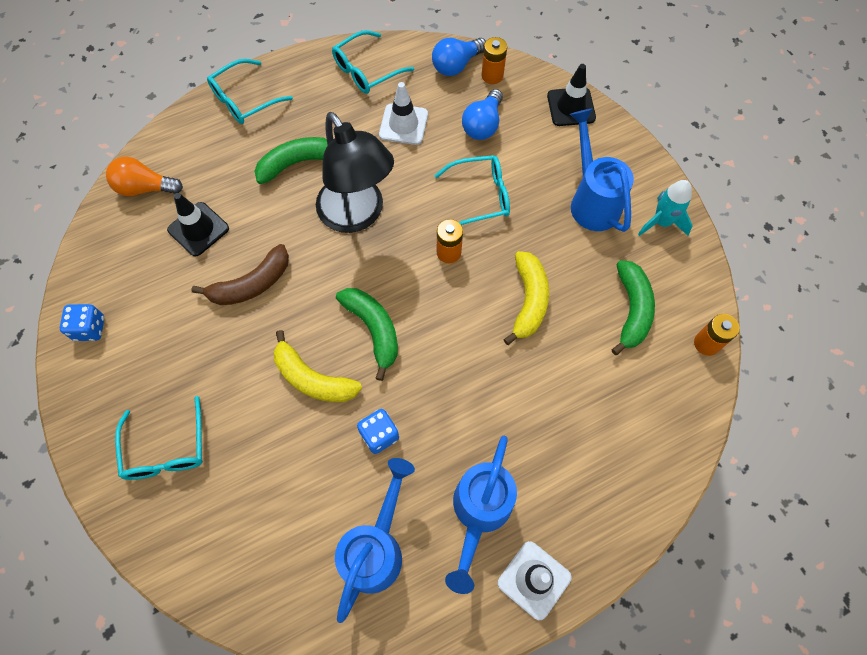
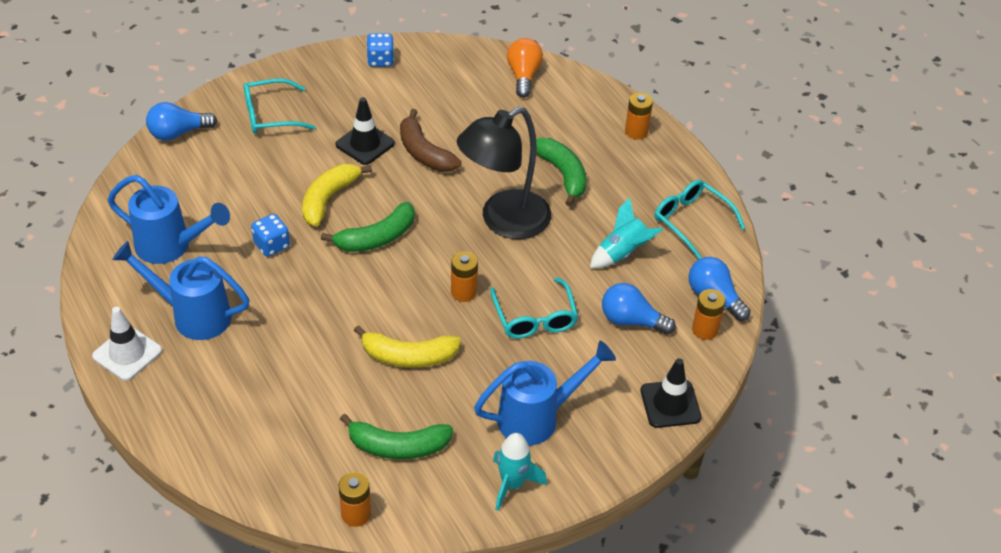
camera: 85 degrees right, 20 degrees down
black traffic cone [167,193,229,256] -> black traffic cone moved to [335,97,395,165]
turquoise glasses [207,59,293,124] -> orange battery [625,93,653,139]
white traffic cone [379,82,428,145] -> turquoise rocket [590,197,663,268]
none -> blue light bulb [146,102,217,141]

